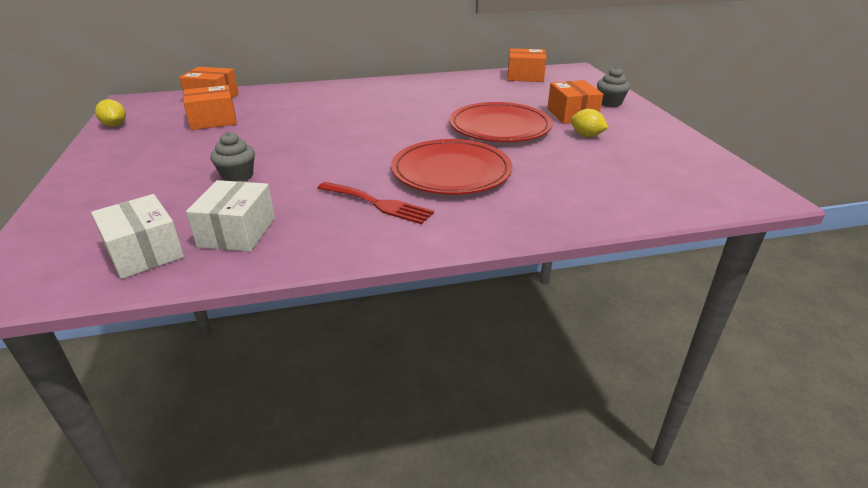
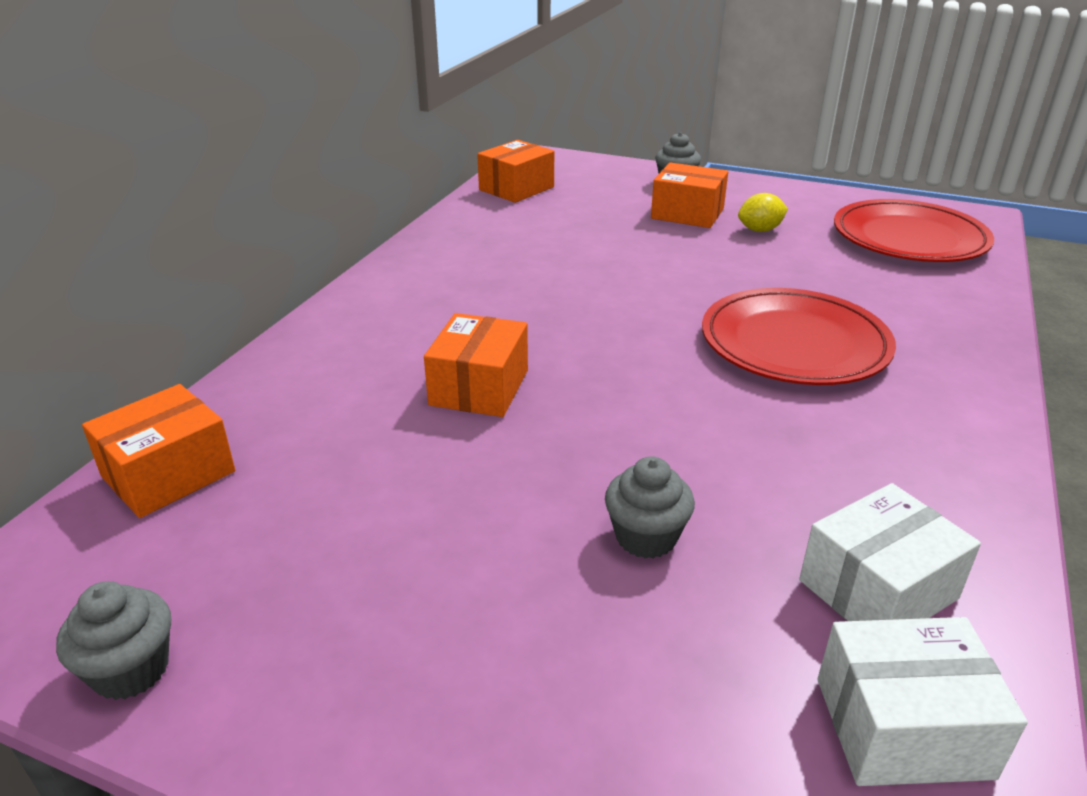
camera: 55 degrees left, 0 degrees up
yellow lemon [95,99,126,127] -> grey cupcake [56,581,171,700]
orange box [183,85,237,130] -> orange box moved to [424,313,528,417]
white box [186,180,275,252] -> white box turned 75 degrees counterclockwise [799,483,981,621]
red fork [317,182,434,224] -> none
red plate [449,102,553,142] -> red plate moved to [834,199,994,262]

